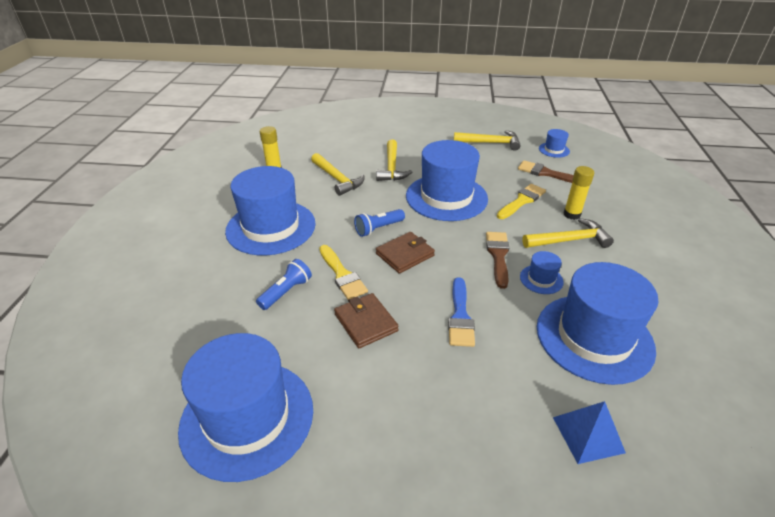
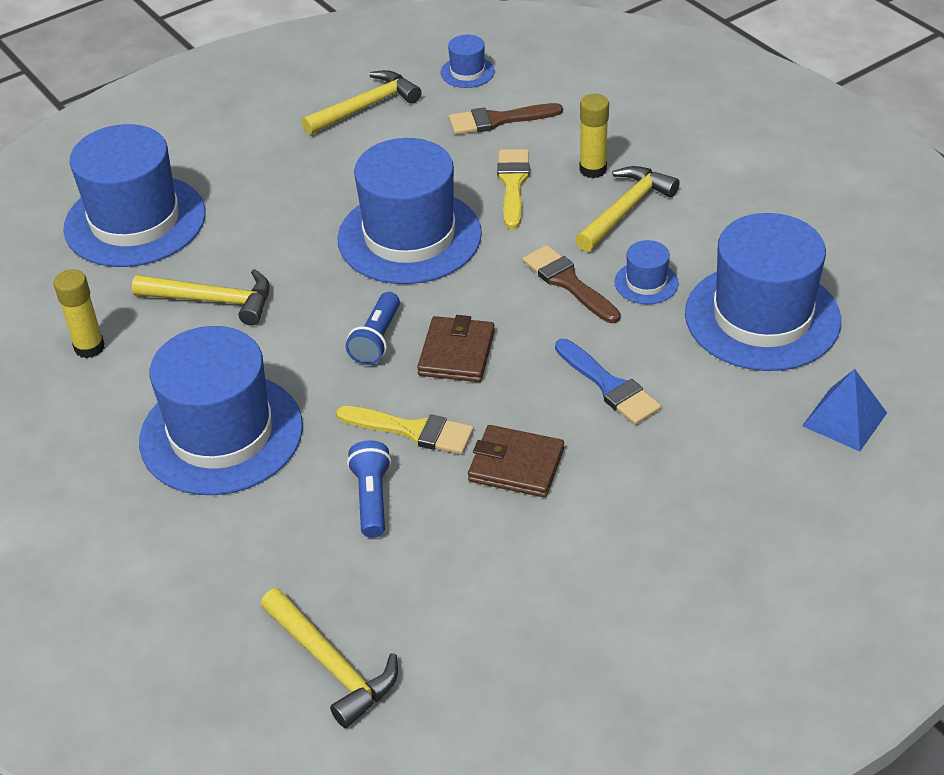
camera: 40 degrees left, 5 degrees up
blue hat [178,333,313,482] -> blue hat moved to [63,124,206,267]
yellow hammer [376,139,412,181] -> yellow hammer moved to [260,588,398,728]

